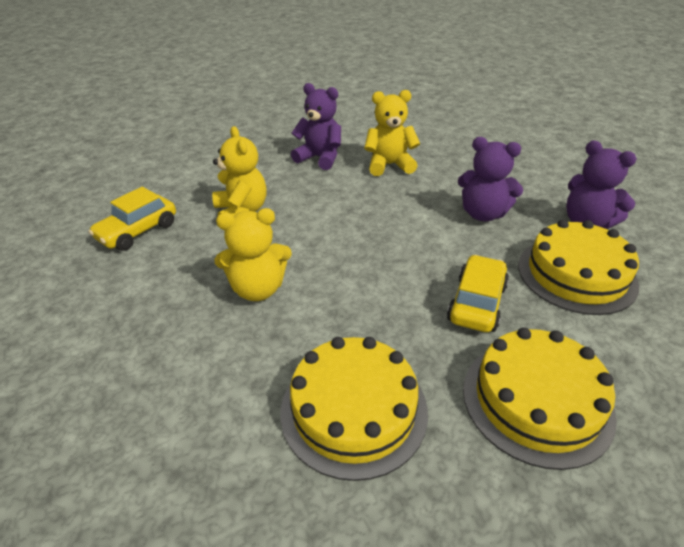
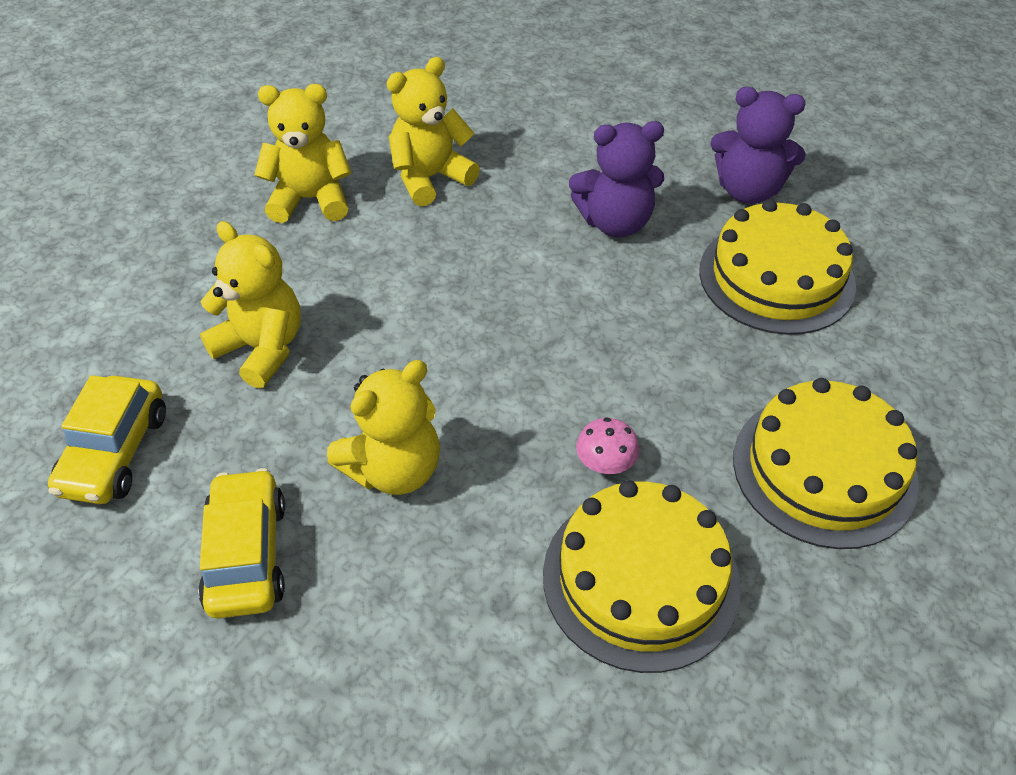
camera: 30 degrees left, 10 degrees up
purple teddy bear [291,83,341,170] -> yellow teddy bear [254,84,352,223]
yellow car [447,255,509,332] -> yellow car moved to [198,468,285,618]
none -> pink mushroom [576,418,639,474]

